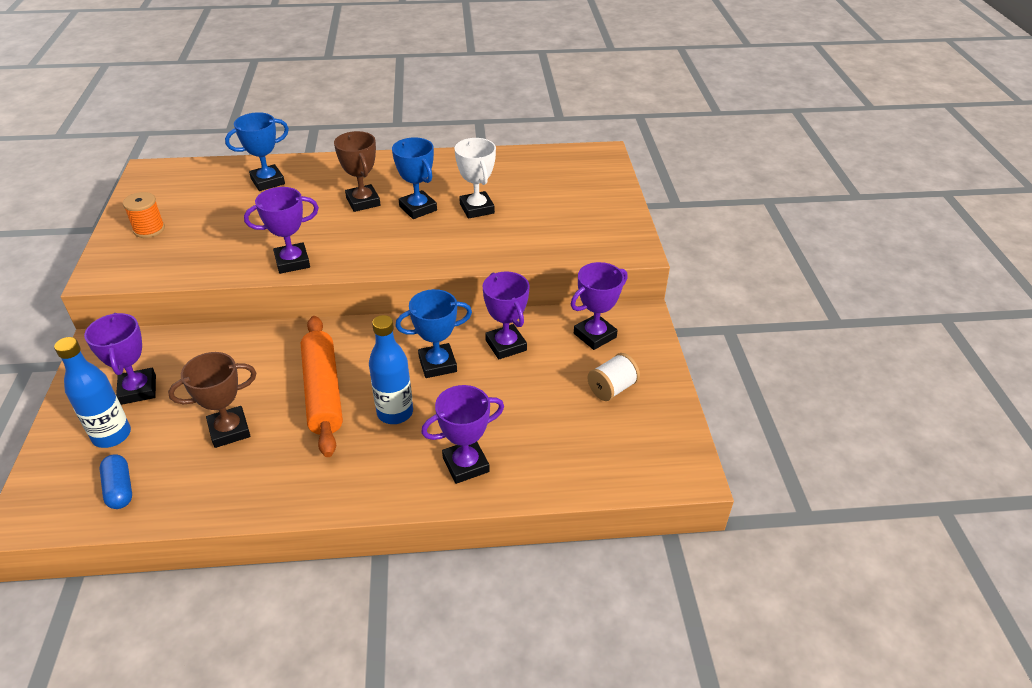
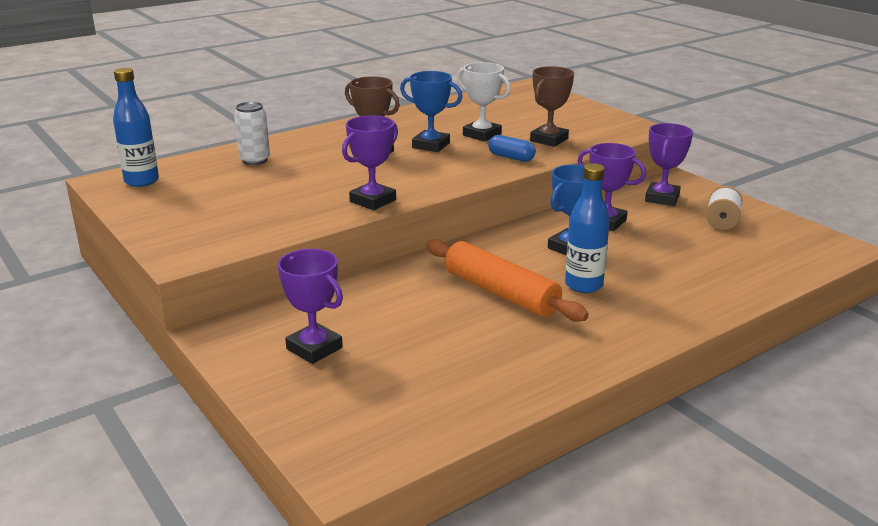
camera: 30 degrees left, 15 degrees down
blue bottle [54,337,131,448] -> blue bottle moved to [113,68,159,187]
blue capsule [100,454,132,509] -> blue capsule moved to [488,135,536,162]
orange spool [123,192,165,238] -> none
brown trophy [168,352,256,448] -> brown trophy moved to [530,66,574,147]
blue trophy [225,112,289,191] -> white can [234,102,270,165]
purple trophy [421,385,504,484] -> none

